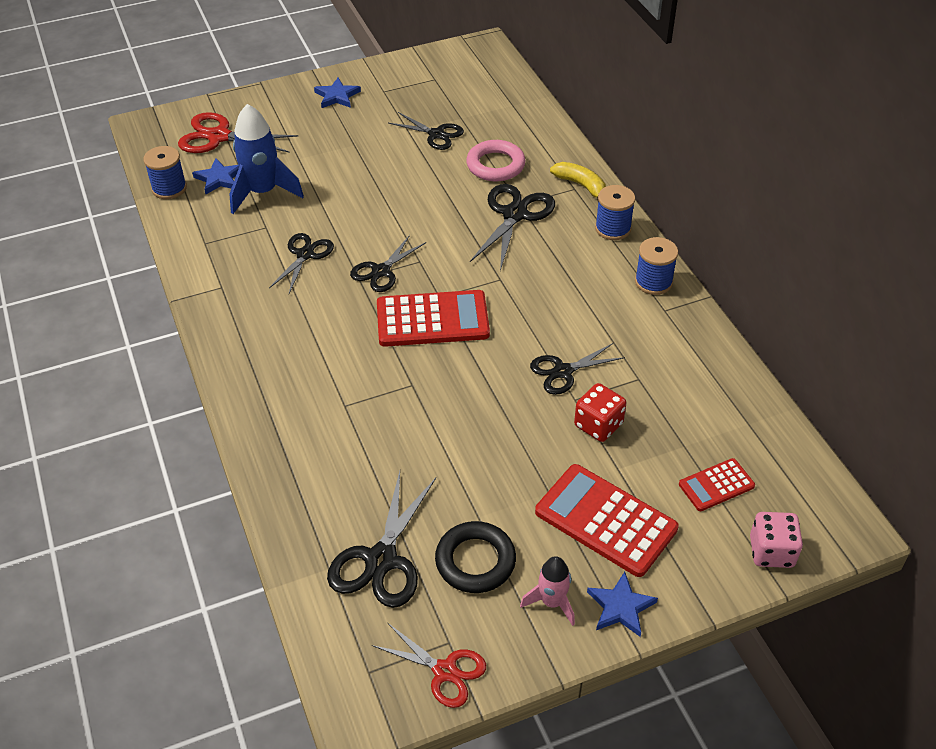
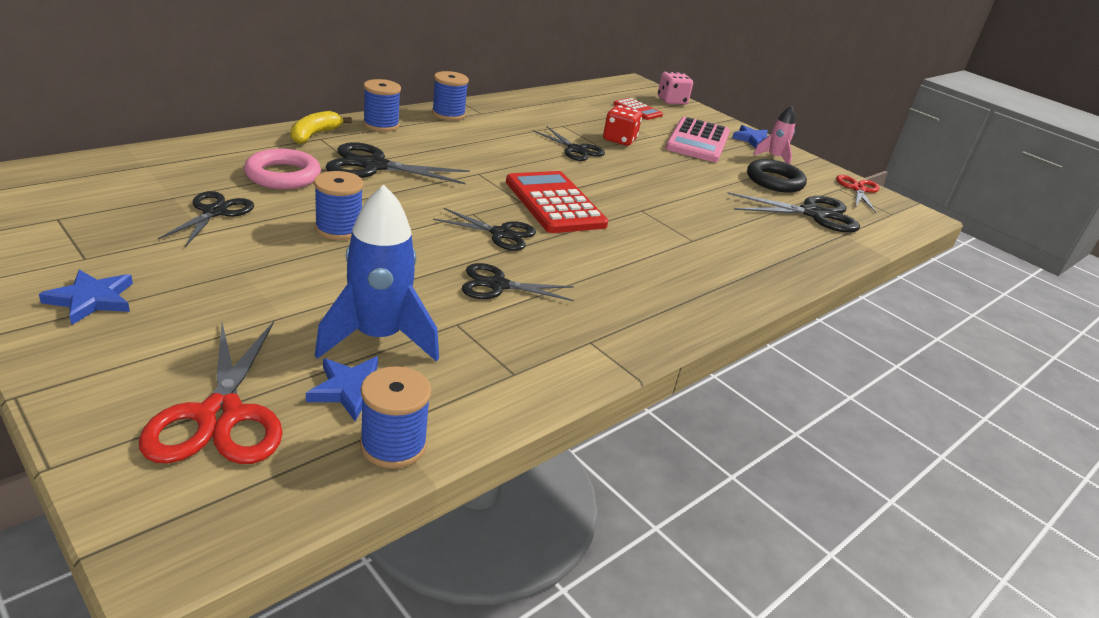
camera: 115 degrees left, 15 degrees down
red calculator [535,464,679,577] -> pink calculator [665,117,730,162]
none -> blue spool [314,171,363,240]

